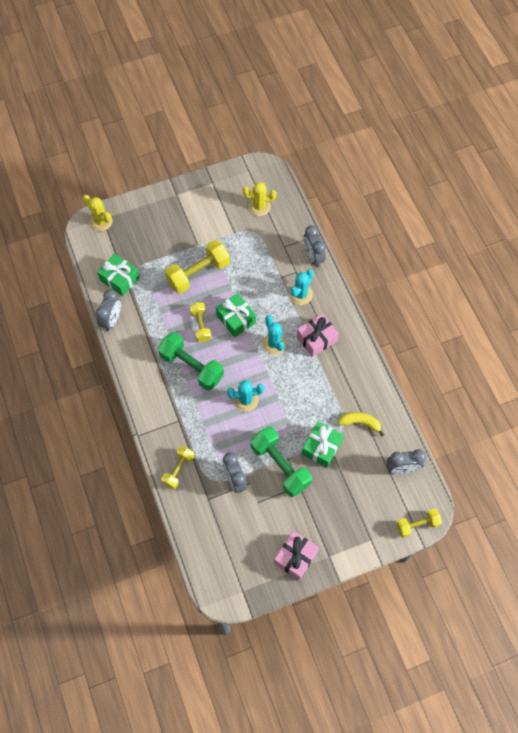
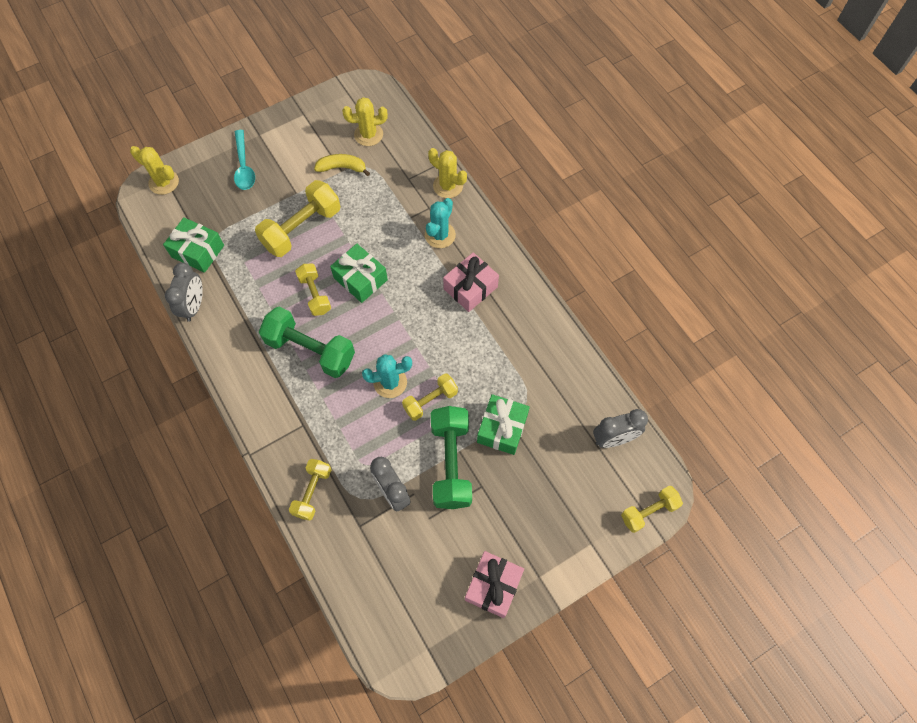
camera: 10 degrees left, 0 degrees up
green dumbbell [251,426,312,497] -> green dumbbell turned 45 degrees clockwise [431,406,472,509]
turquoise cactus [262,315,287,355] -> none
grey clock [303,225,326,267] -> yellow cactus [428,148,467,198]
yellow banana [338,412,384,436] -> yellow banana moved to [314,154,370,176]
none -> turquoise spoon [234,130,255,190]
none -> yellow dumbbell [402,373,458,421]

